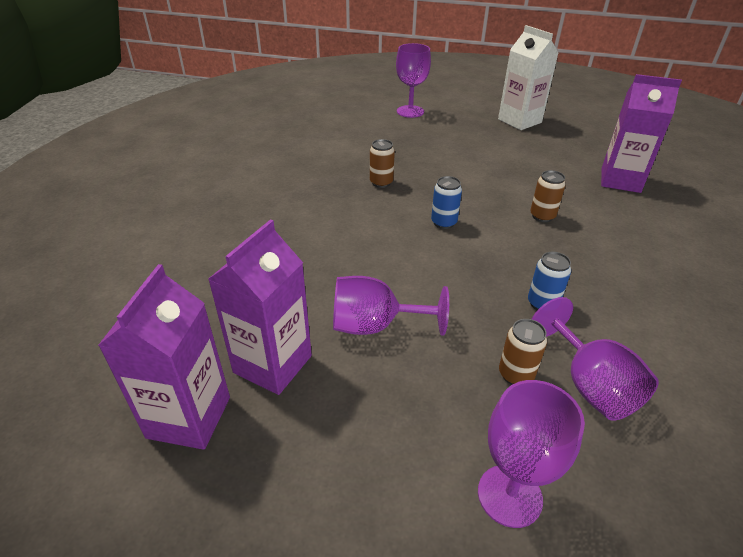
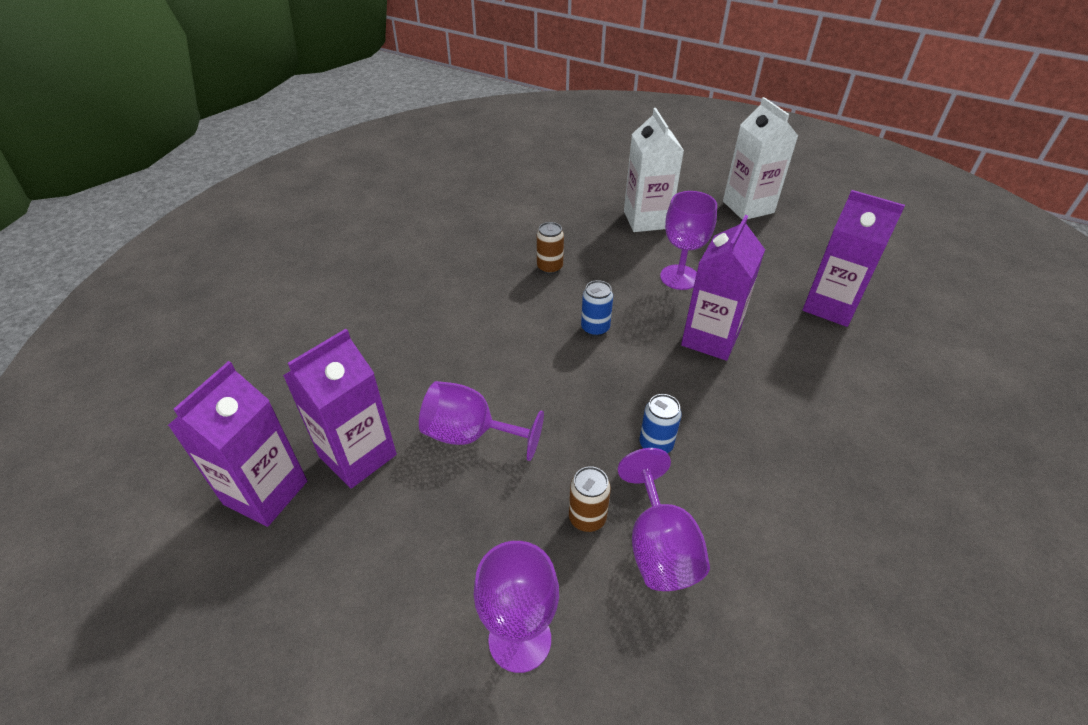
camera: 15 degrees right, 5 degrees up
purple goblet [396,43,431,118] -> purple goblet moved to [660,191,717,290]
brown can [530,170,566,222] -> purple carton [681,215,765,361]
none -> white carton [624,108,684,232]

